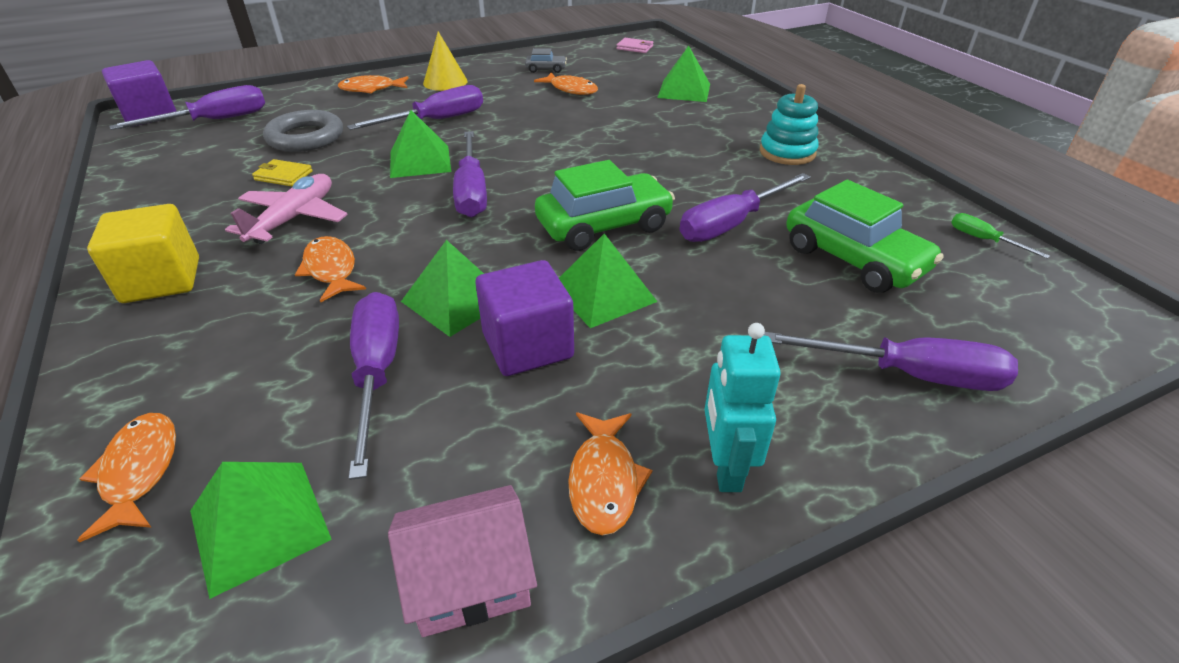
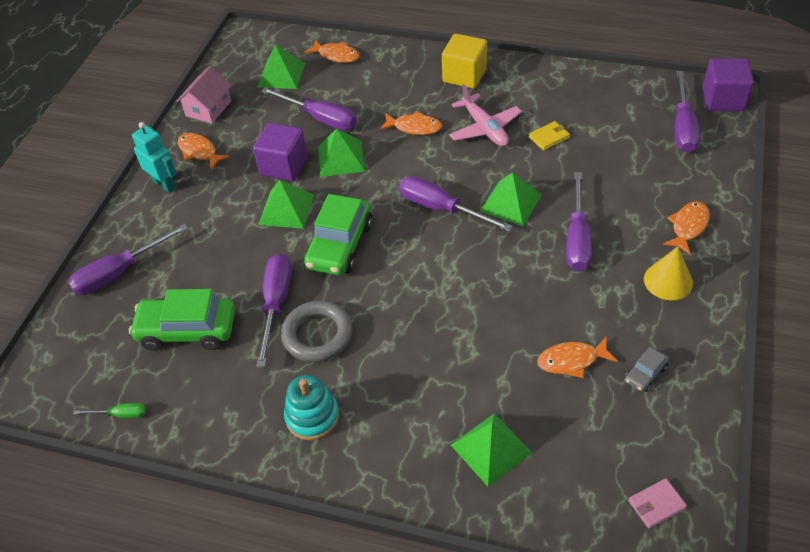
camera: 135 degrees right, 10 degrees up
grey ring [263,110,343,152] -> grey ring moved to [281,301,353,362]

